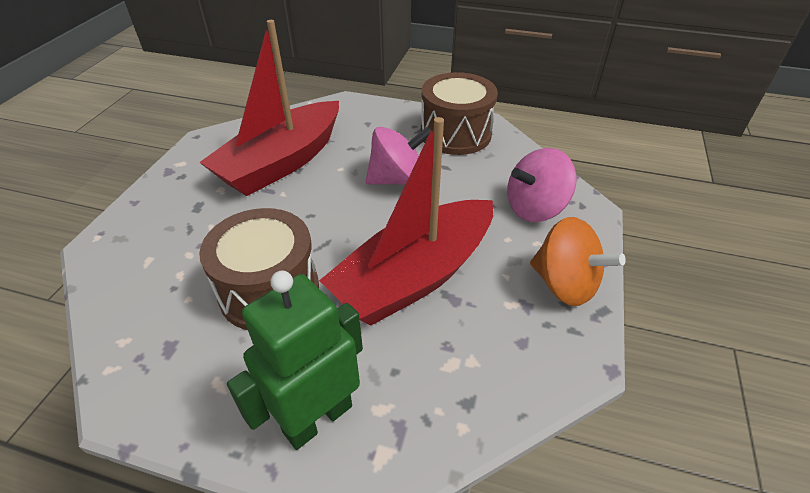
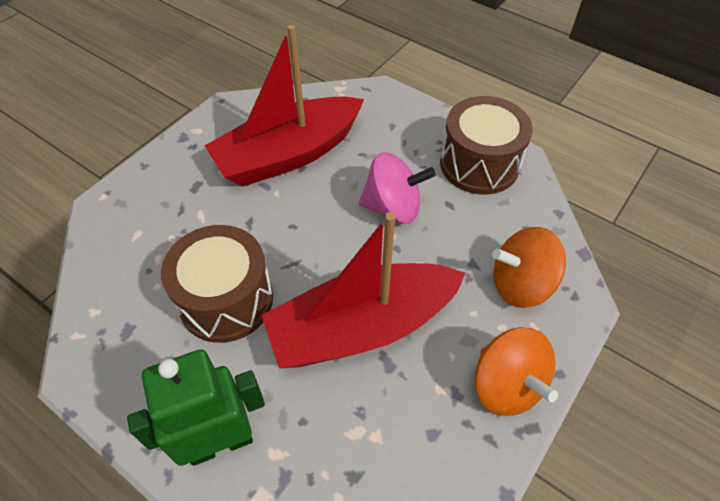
camera: 20 degrees right, 10 degrees up
pink spinning top [507,148,576,222] -> orange spinning top [492,227,566,308]

